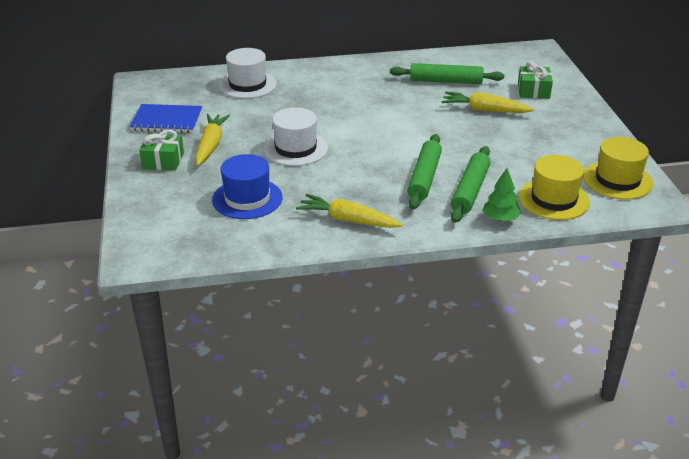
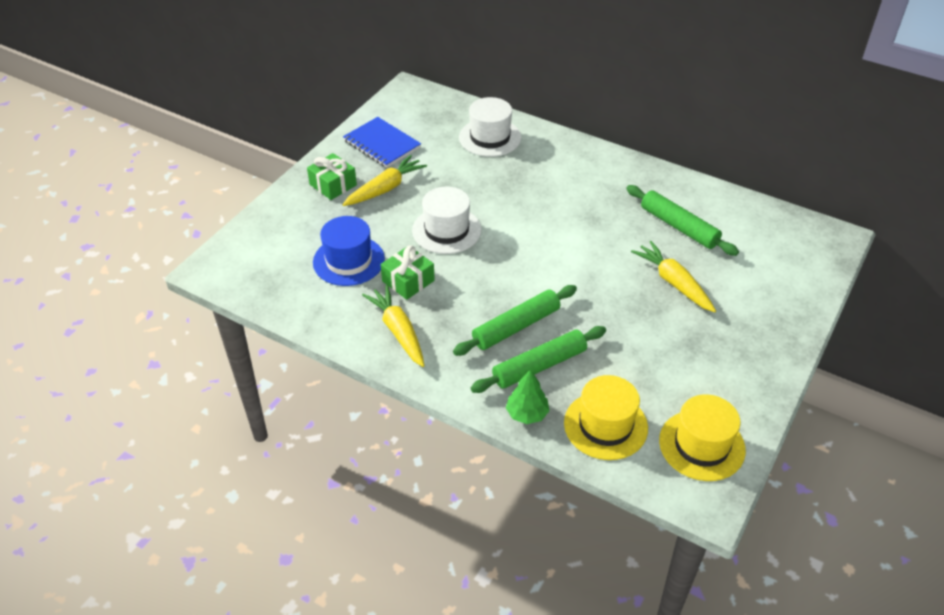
camera: 40 degrees right, 10 degrees up
green gift [518,61,553,99] -> green gift moved to [381,245,435,300]

